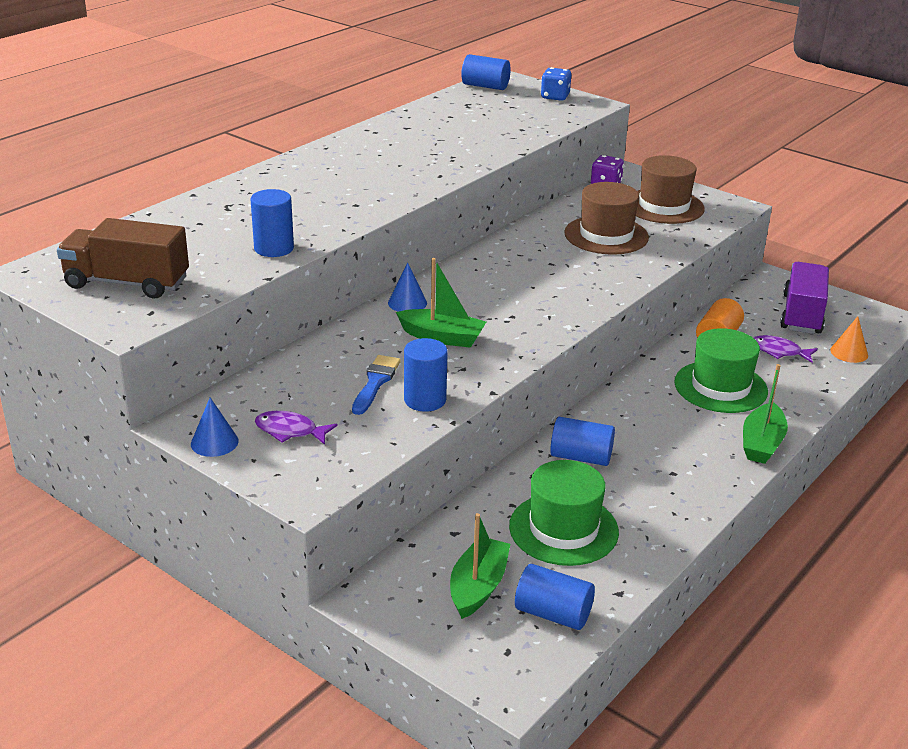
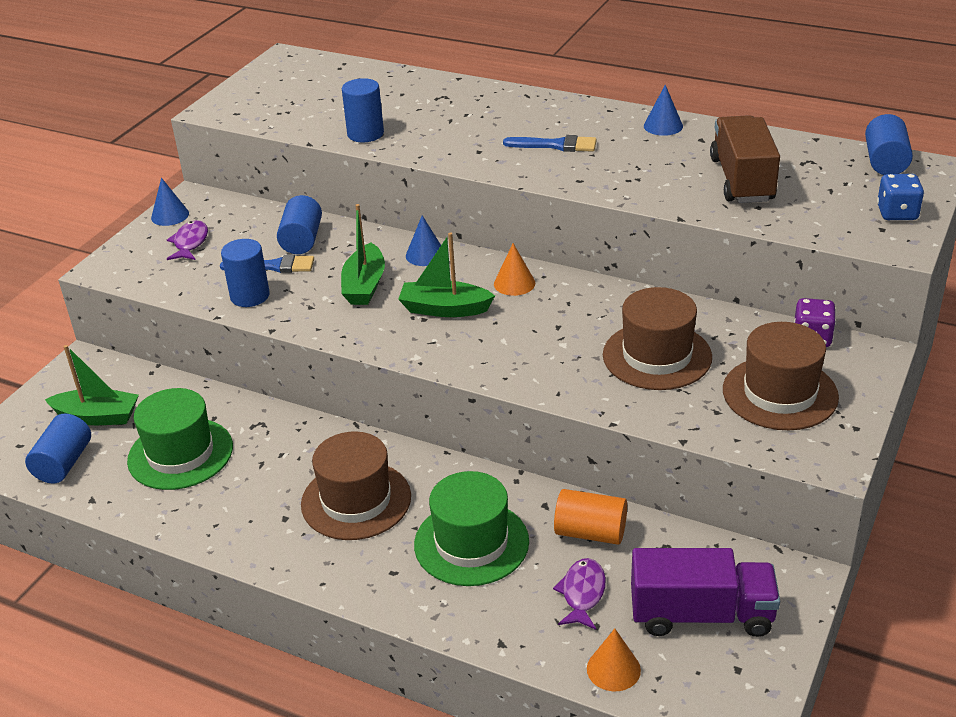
camera: 80 degrees right, 5 degrees up
brown truck [57,218,189,298] -> brown truck moved to [710,115,780,203]
blue cylinder [550,417,615,466] -> blue cylinder moved to [277,195,322,254]
green boat [743,364,788,464] -> green boat moved to [398,232,495,317]
none -> brown hat [301,431,411,540]
none -> orange cone [494,243,535,296]
none -> blue brush [503,135,597,152]
none -> blue cone [644,85,683,136]

